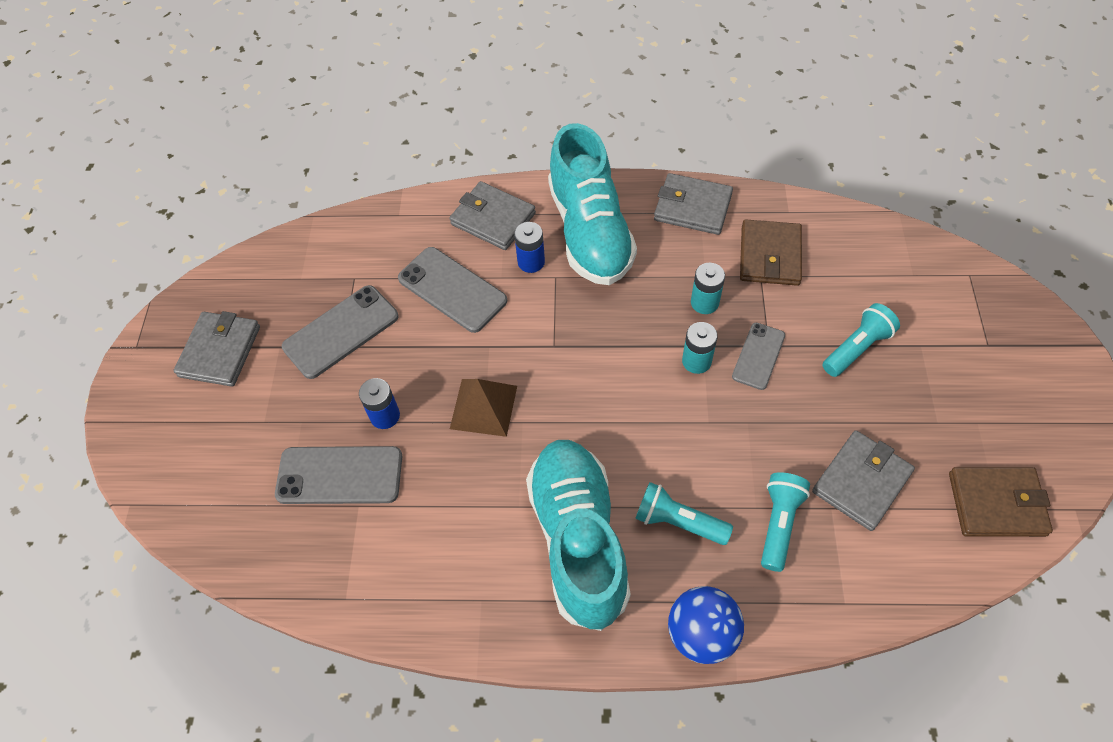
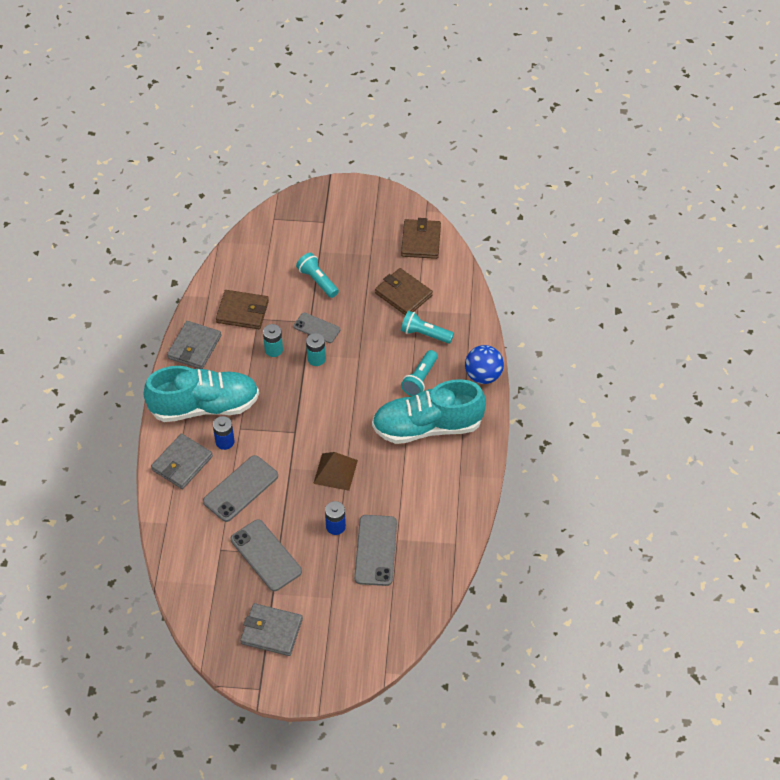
camera: 90 degrees left, 5 degrees down
grey wallet [812,430,915,531] -> brown wallet [375,268,433,315]

